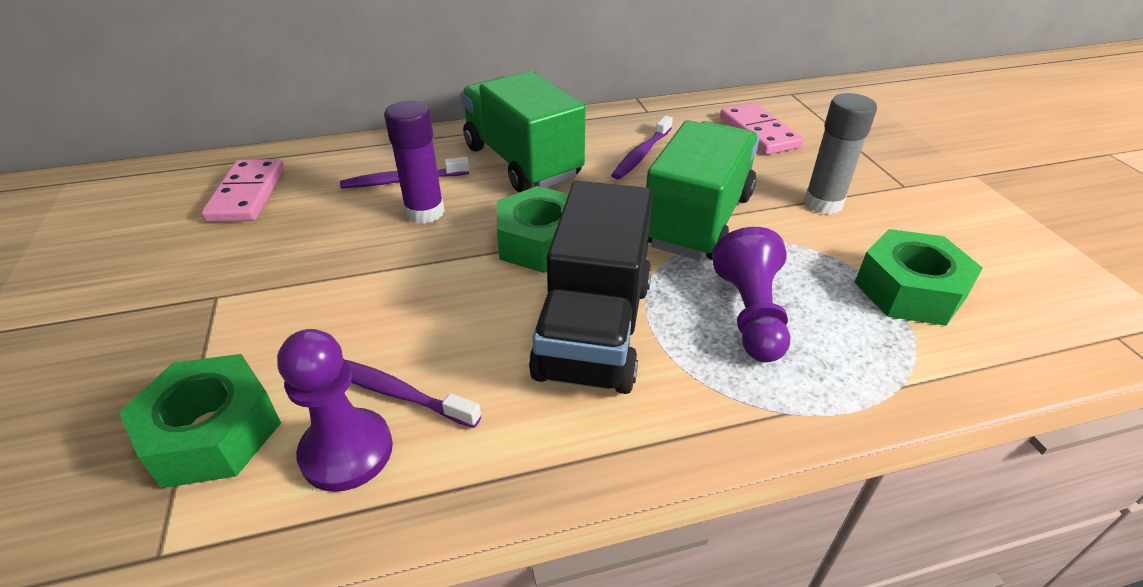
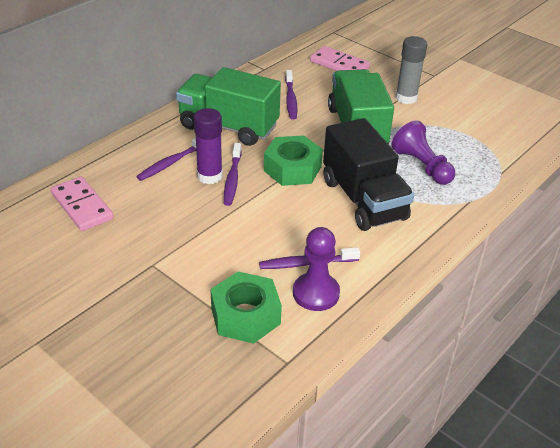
camera: 35 degrees left, 0 degrees up
green nut [855,229,983,326] -> none
none -> purple toothbrush [224,143,242,206]

